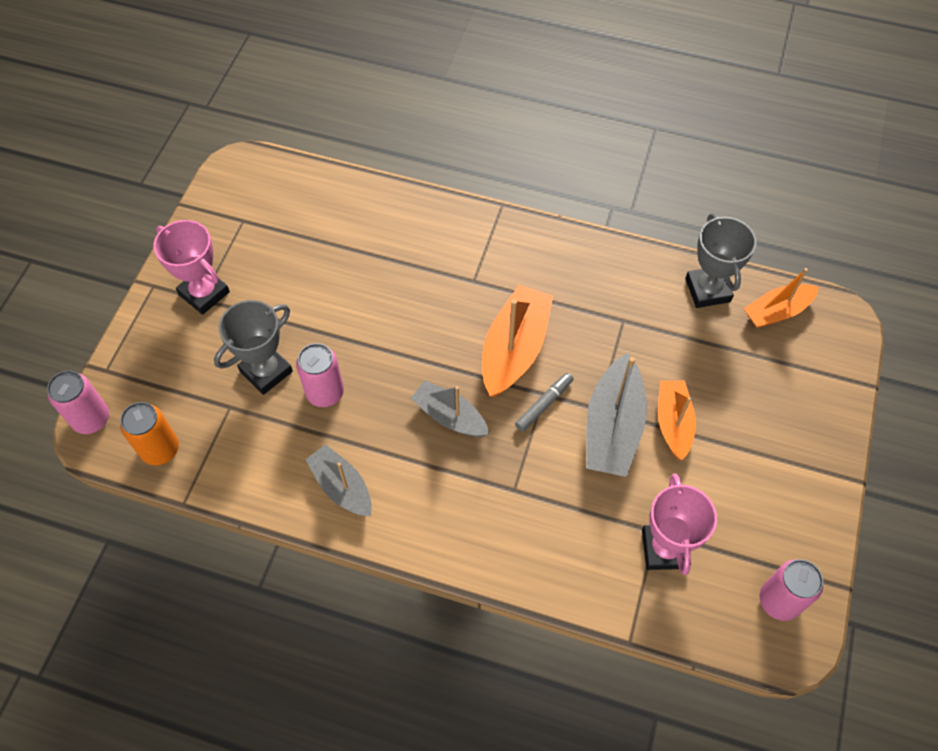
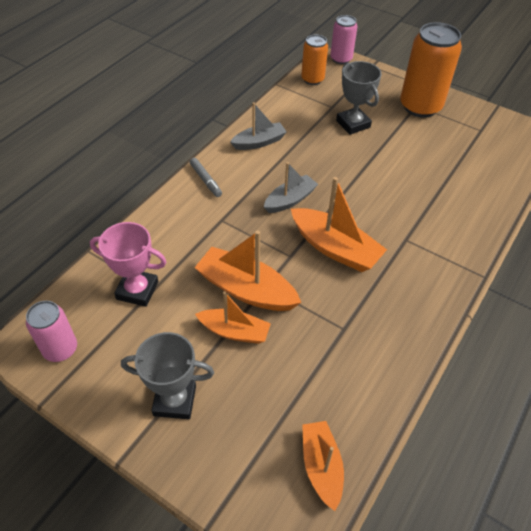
camera: 105 degrees right, 10 degrees down
pink trophy [153,220,230,315] -> orange can [400,22,462,118]
pink can [296,343,344,407] -> none
grey marker [515,373,574,432] -> grey marker moved to [190,158,222,197]
grey boat [586,353,647,477] -> orange boat [194,230,301,311]
grey trophy [685,213,756,308] -> grey trophy moved to [121,332,214,419]

